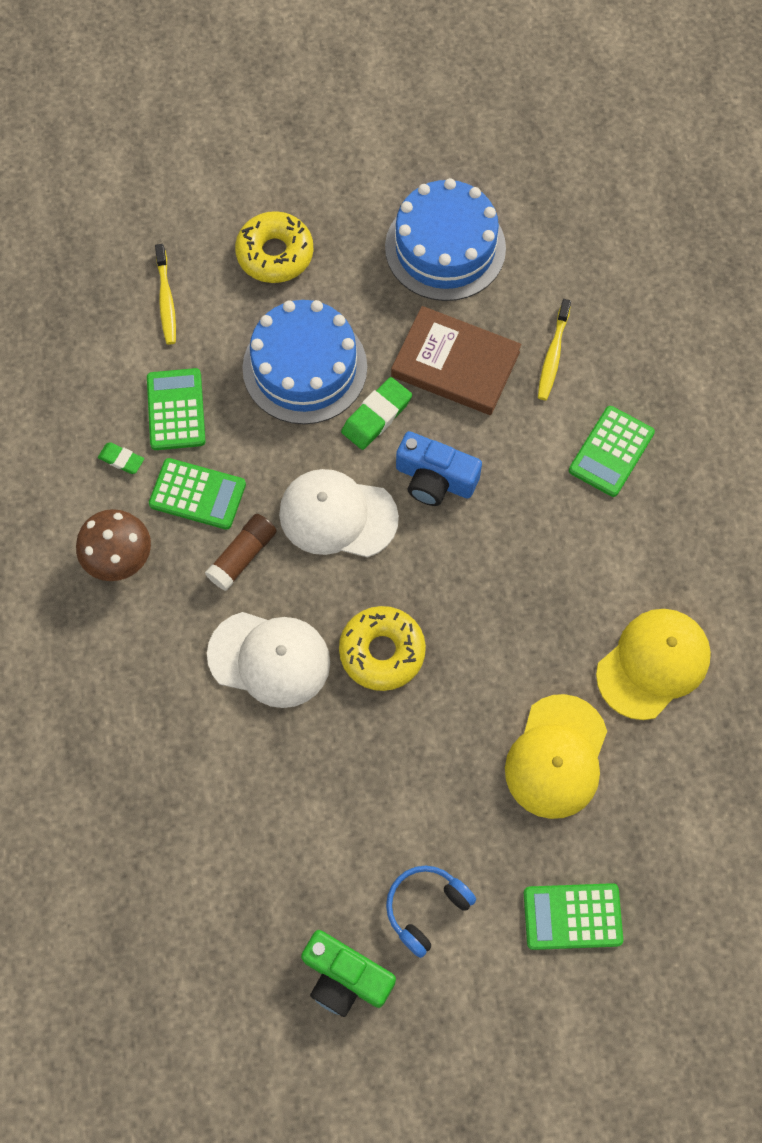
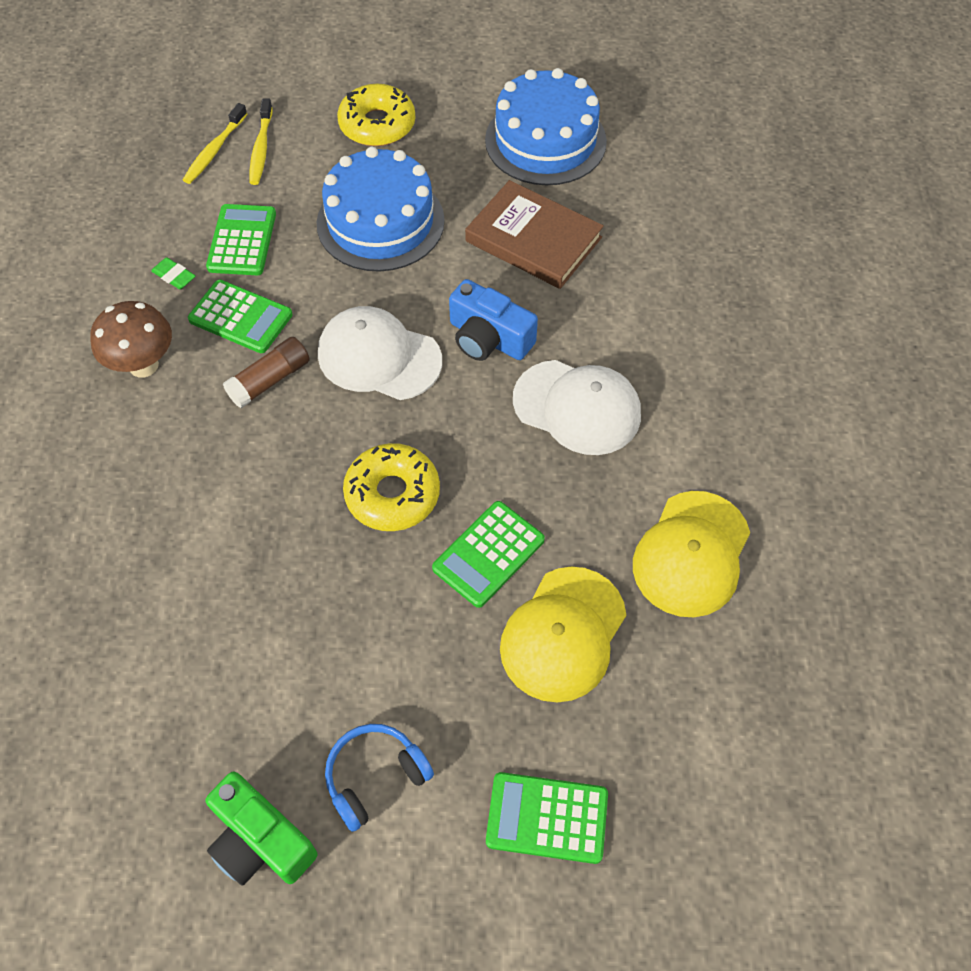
camera: 10 degrees right, 10 degrees down
white cap [207,612,330,708] -> white cap moved to [513,360,641,455]
green eraser [341,377,412,450] -> none
yellow toothbrush [538,299,571,400] -> yellow toothbrush moved to [183,103,247,184]
green calculator [569,406,655,497] -> green calculator moved to [432,501,545,608]
yellow cap [596,609,711,720] -> yellow cap turned 150 degrees clockwise [633,491,750,617]

